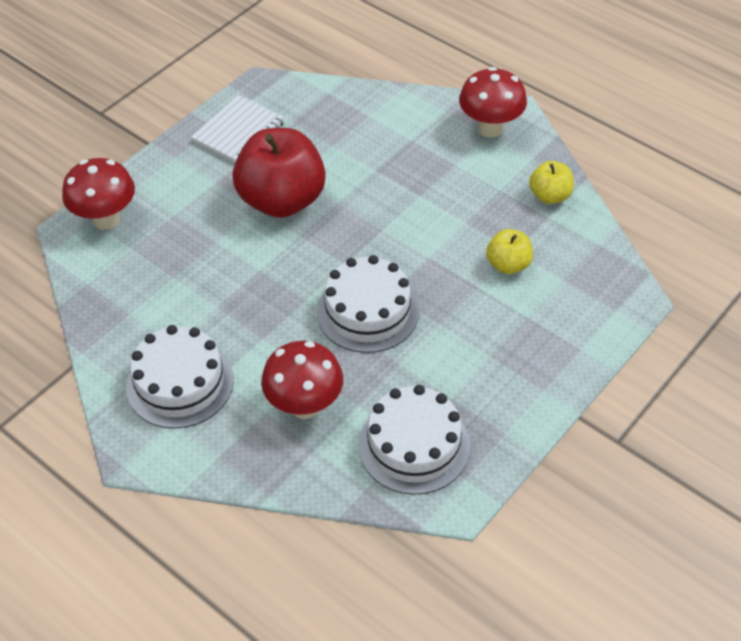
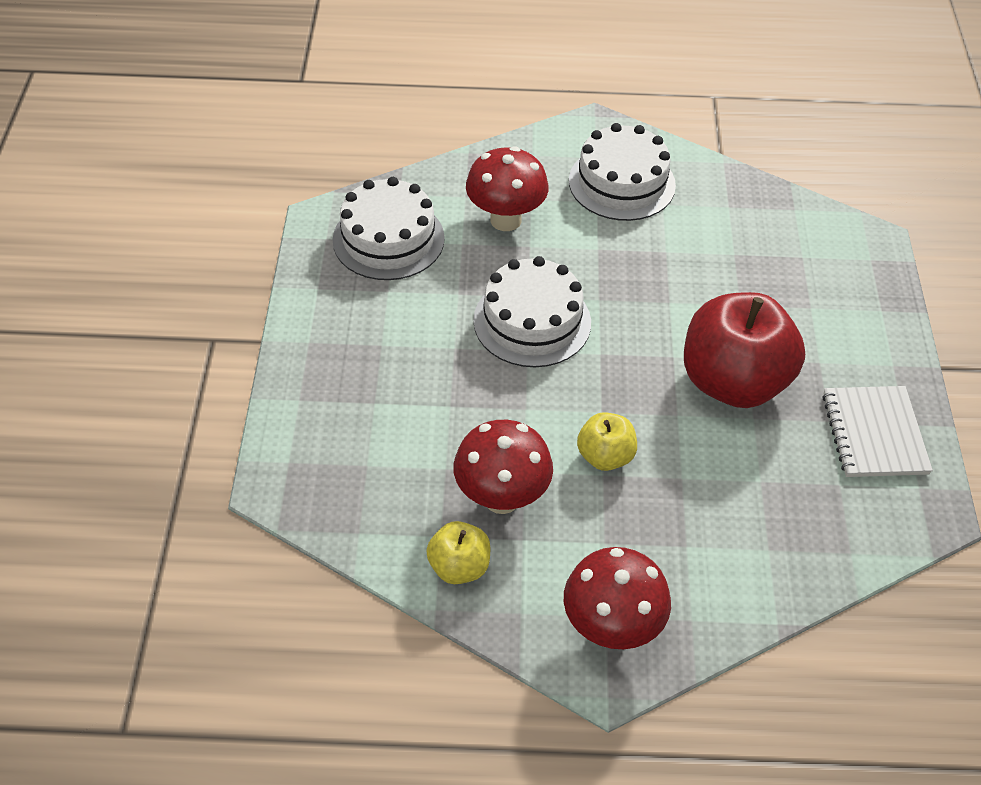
camera: 140 degrees right, 0 degrees up
red mushroom [62,158,135,230] -> red mushroom moved to [453,420,553,514]
yellow apple [486,229,533,274] -> yellow apple moved to [577,412,637,471]

